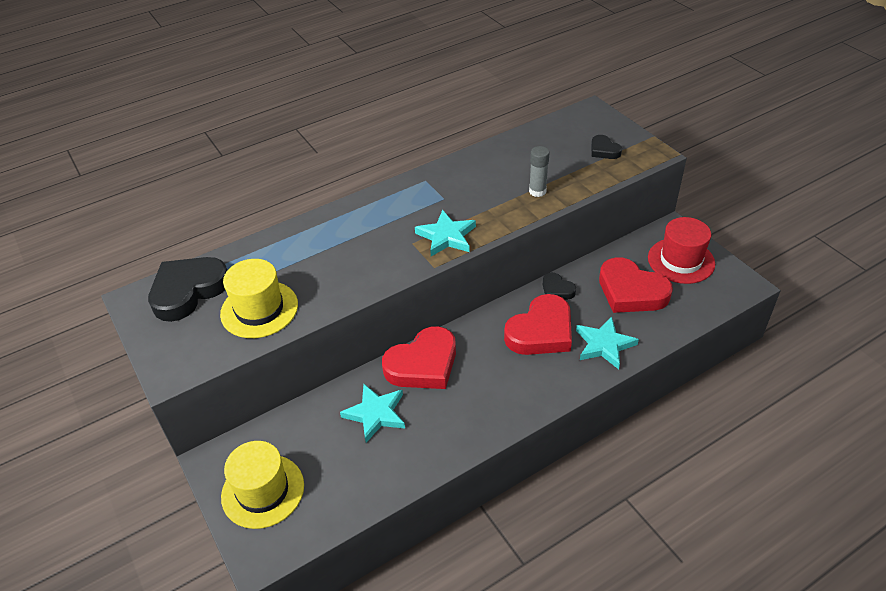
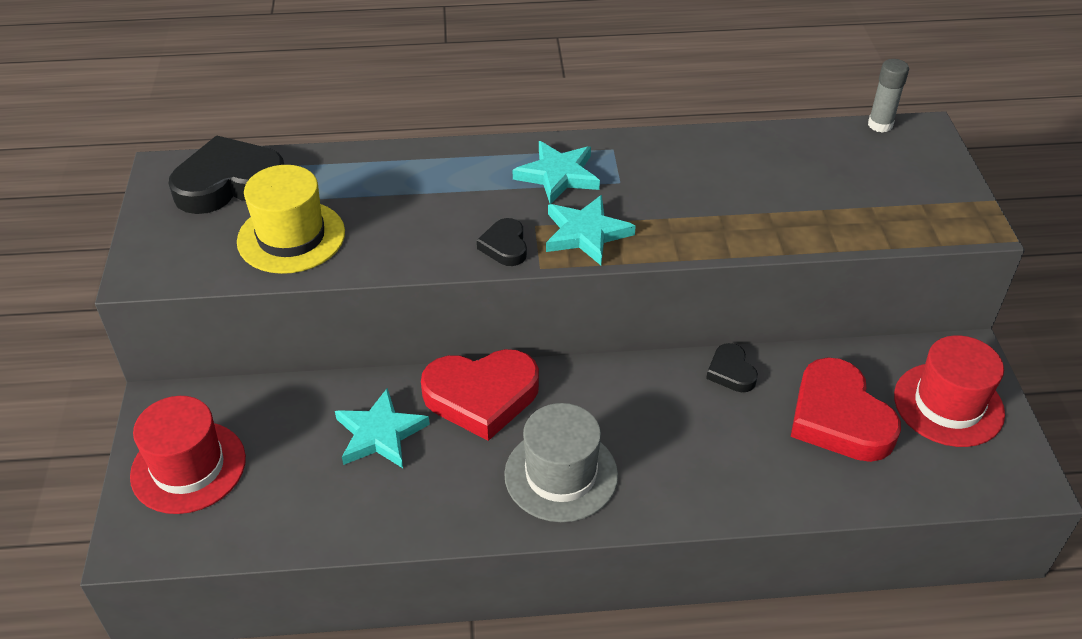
camera: 25 degrees right, 0 degrees up
yellow hat [221,441,304,529] -> red hat [130,396,246,514]
red heart [504,294,572,355] -> none
grey glue stick [529,146,549,197] -> grey glue stick moved to [868,59,909,133]
turquoise star [576,317,639,369] -> turquoise star moved to [513,141,600,204]
black heart [591,135,622,159] -> black heart moved to [477,218,527,266]
none -> grey hat [504,403,618,522]

